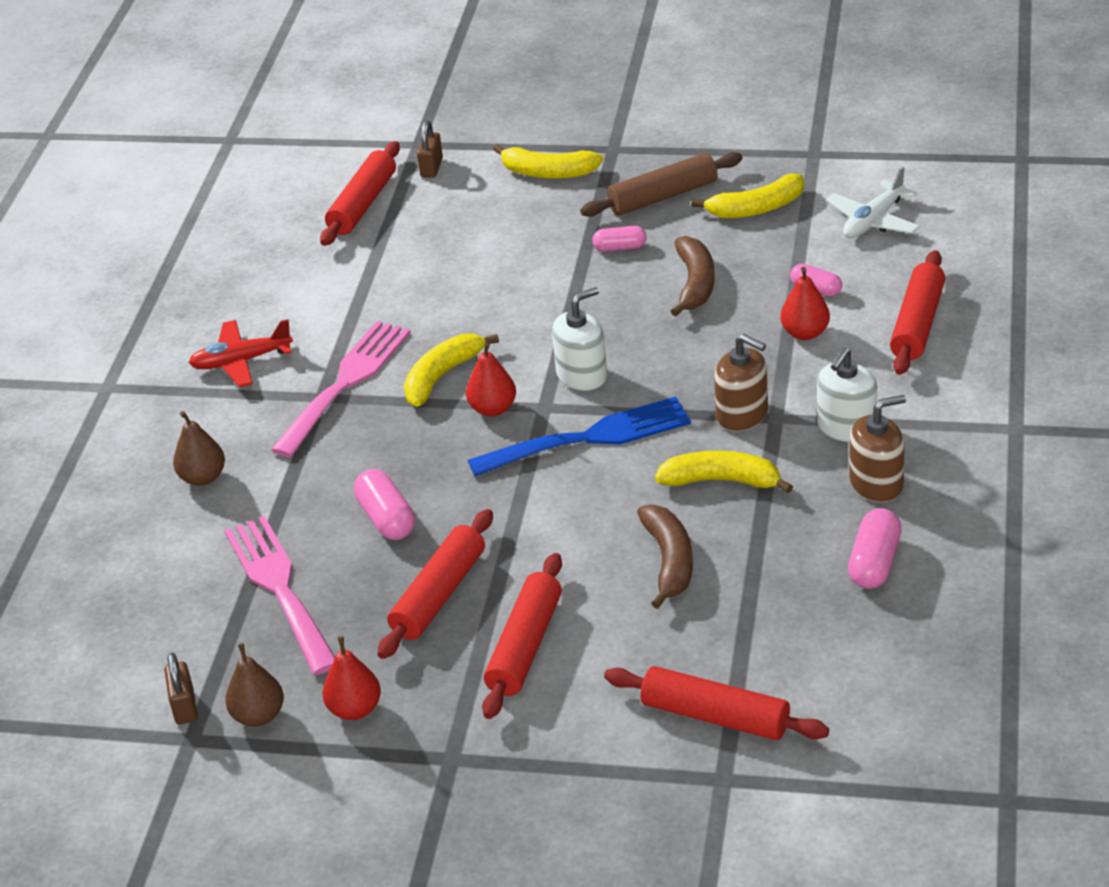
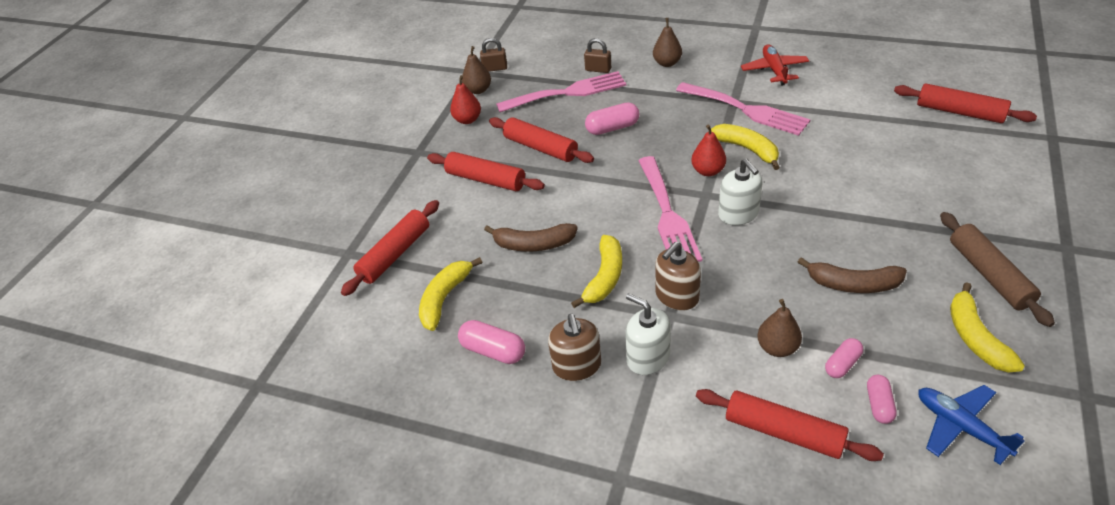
camera: 100 degrees right, 5 degrees up
brown padlock [417,120,443,178] -> brown padlock moved to [584,38,611,73]
blue fork [468,397,691,476] -> pink fork [638,156,702,262]
yellow banana [493,144,603,179] -> yellow banana moved to [419,257,482,331]
pink capsule [592,226,647,252] -> pink capsule moved to [867,375,897,424]
red pear [780,267,830,340] -> brown pear [757,299,802,357]
white plane [826,166,920,238] -> blue plane [918,385,1025,465]

